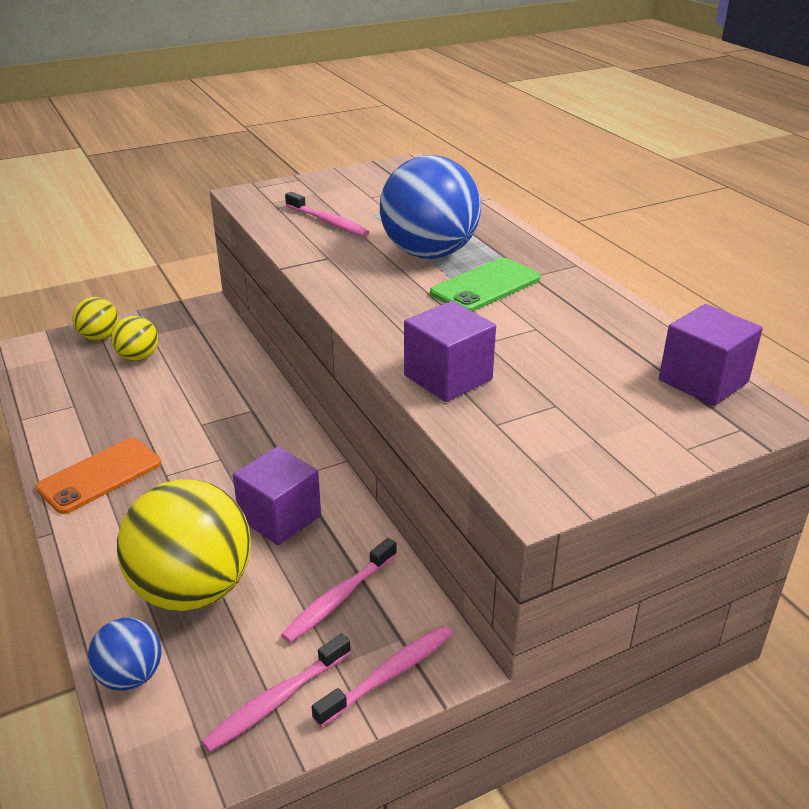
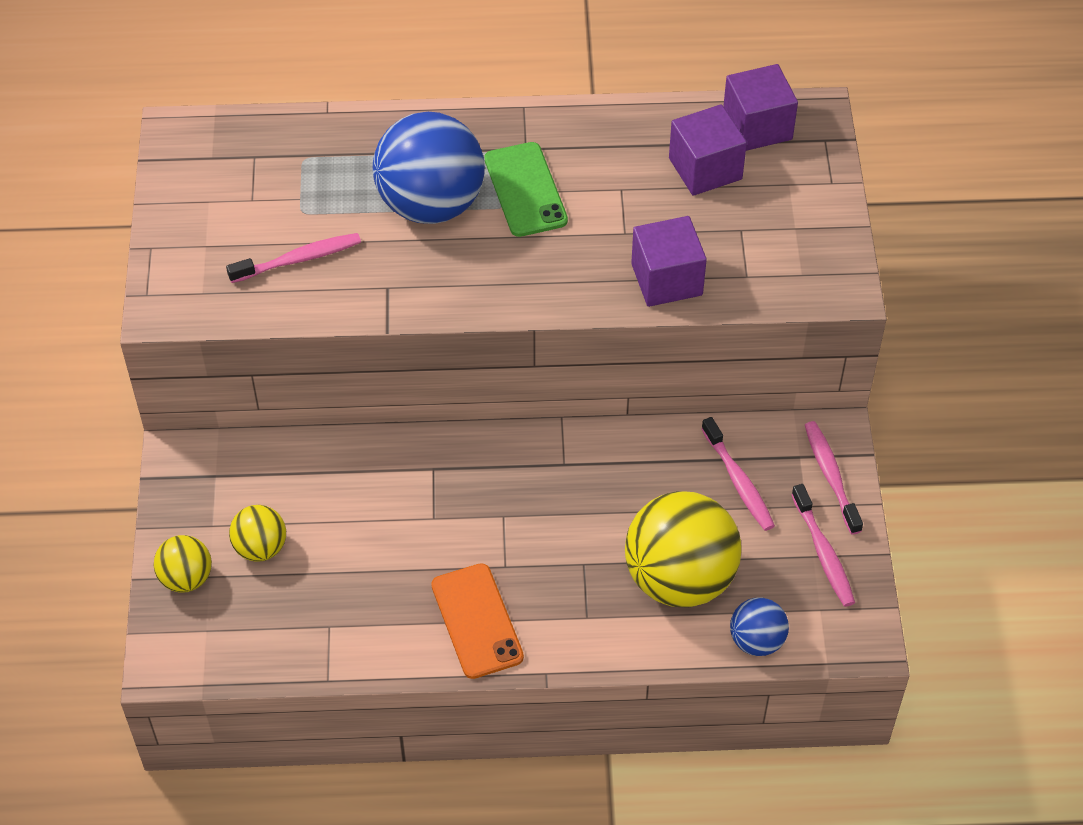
camera: 65 degrees left, 20 degrees up
purple cube [233,446,321,545] -> purple cube moved to [669,104,747,196]

